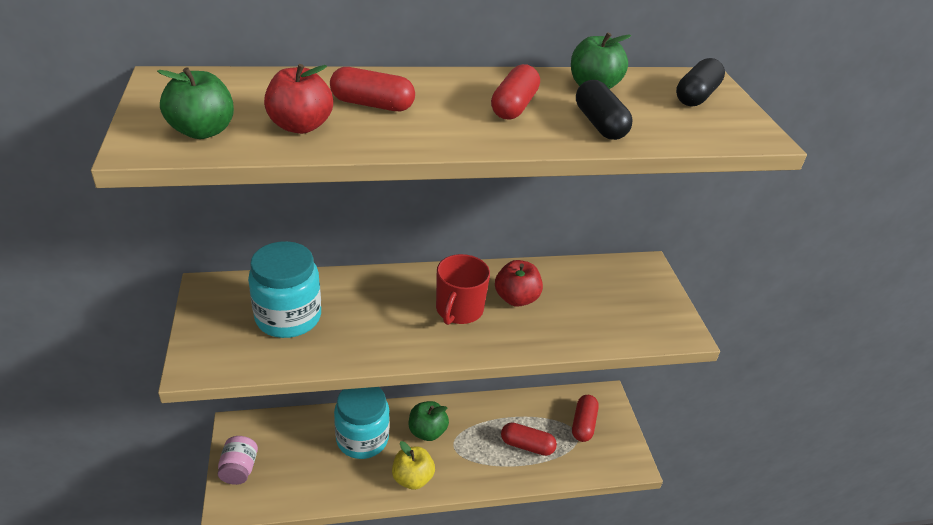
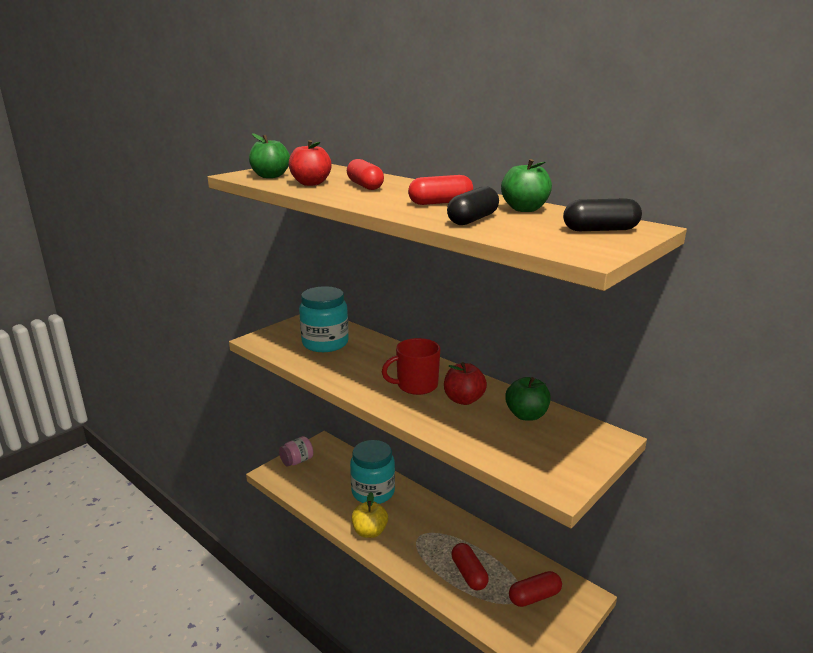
camera: 55 degrees right, 15 degrees down
green apple [409,401,449,441] -> green apple moved to [505,377,551,421]

